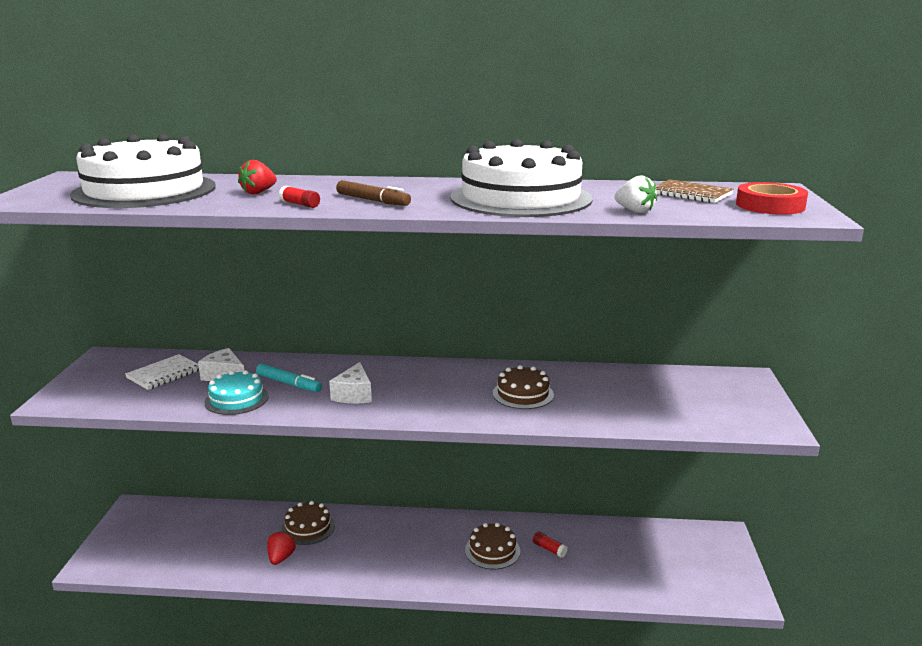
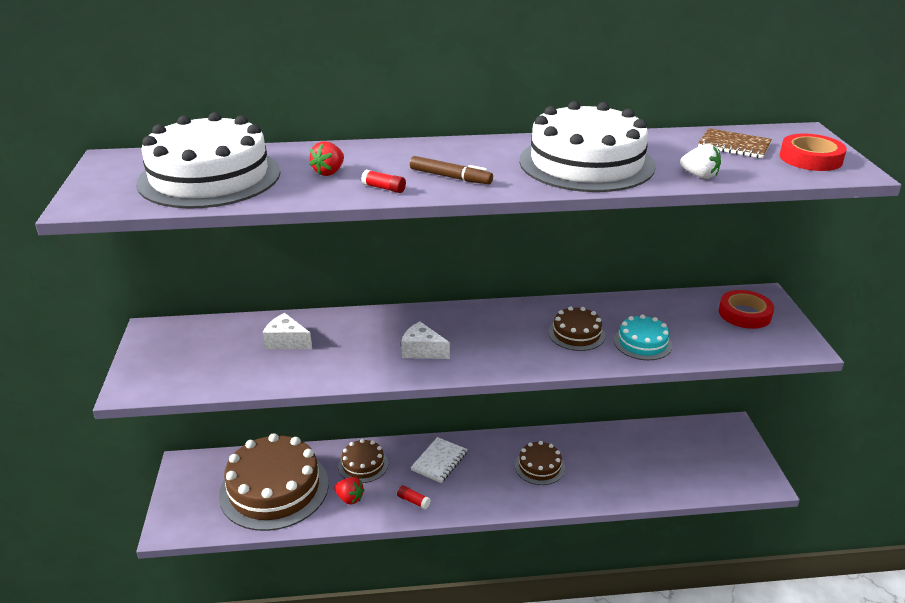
camera: 10 degrees left, 10 degrees up
white notebook [125,354,199,390] -> white notebook moved to [410,437,468,483]
turquoise cake [205,370,269,415] -> turquoise cake moved to [614,315,672,360]
turquoise marker [256,363,322,392] -> none
red strawberry [267,531,296,565] -> red strawberry turned 120 degrees clockwise [334,477,364,505]
white cheese [329,362,372,404] -> white cheese turned 120 degrees clockwise [401,321,450,359]
red glue stick [533,532,568,558] -> red glue stick moved to [397,485,431,509]
none -> brown cake [219,433,329,531]
none -> red tape [719,290,774,329]

